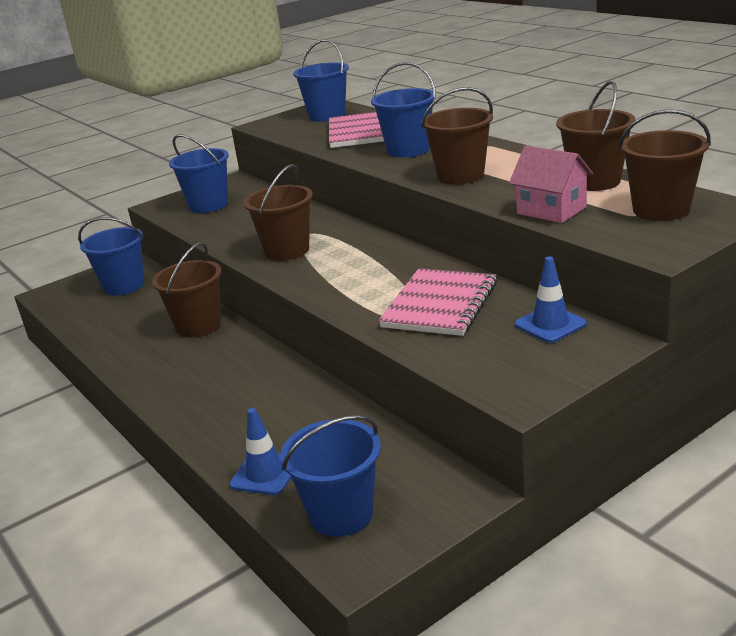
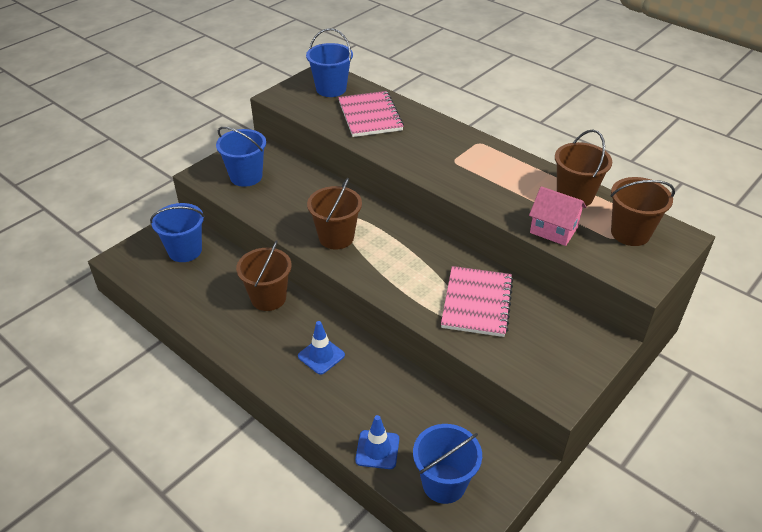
camera: 15 degrees left, 15 degrees up
blue bucket [371,62,436,158] -> none
brown bucket [421,87,493,184] -> none
blue traffic cone [515,257,587,343] -> blue traffic cone moved to [298,321,345,375]

